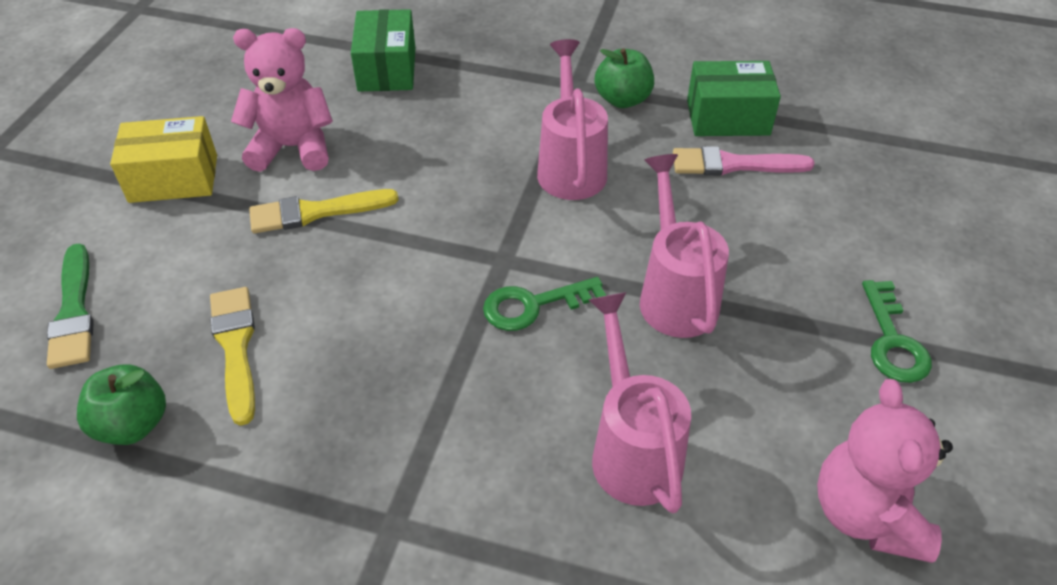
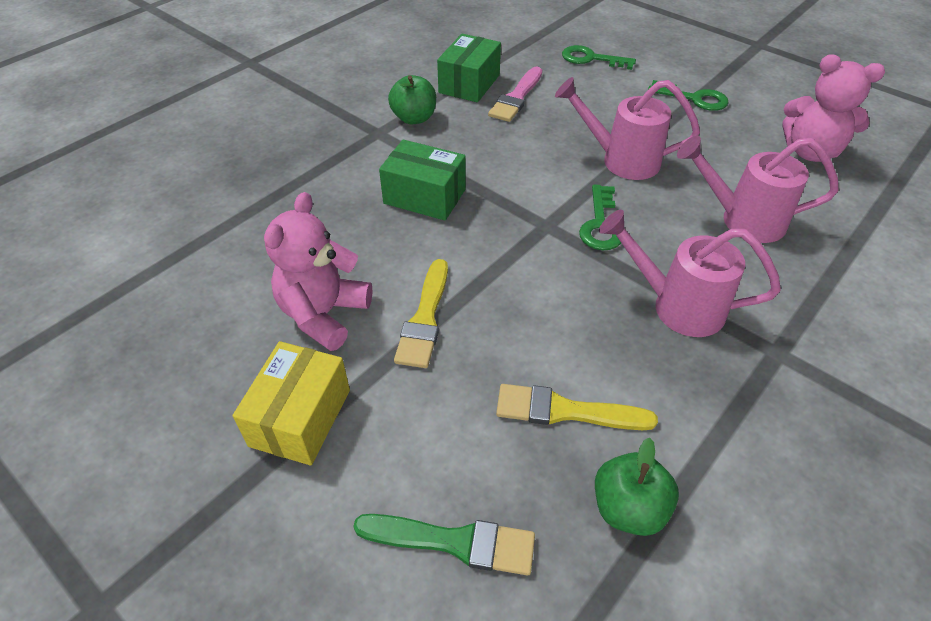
camera: 65 degrees left, 0 degrees up
green box [351,9,415,92] -> green box moved to [379,139,466,221]
pink watering can [537,39,608,200] -> pink watering can moved to [599,210,781,337]
none -> green key [562,45,636,70]

